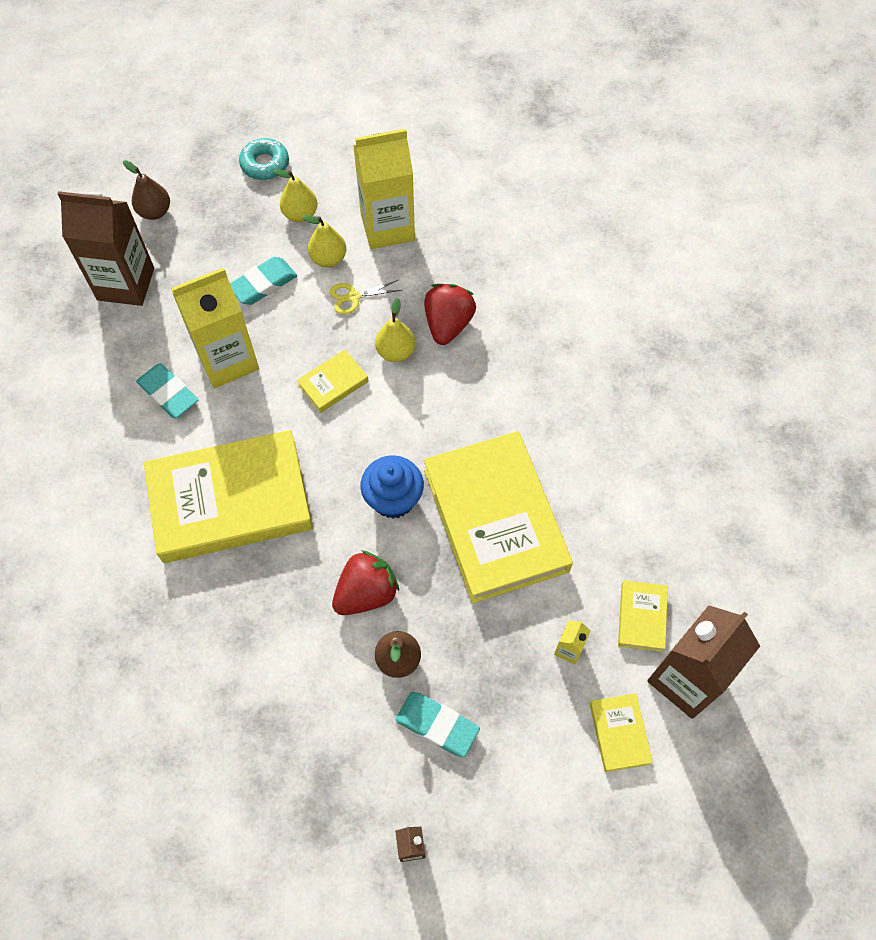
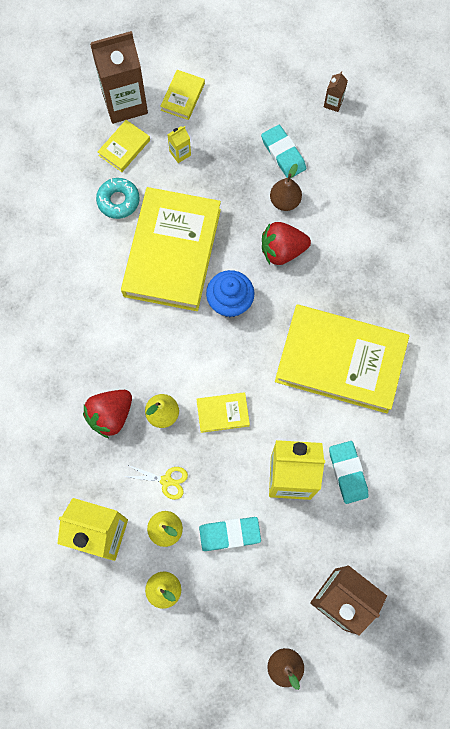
camera: 150 degrees left, 10 degrees up
turquoise donut [239,138,289,180] -> turquoise donut moved to [96,178,140,219]

